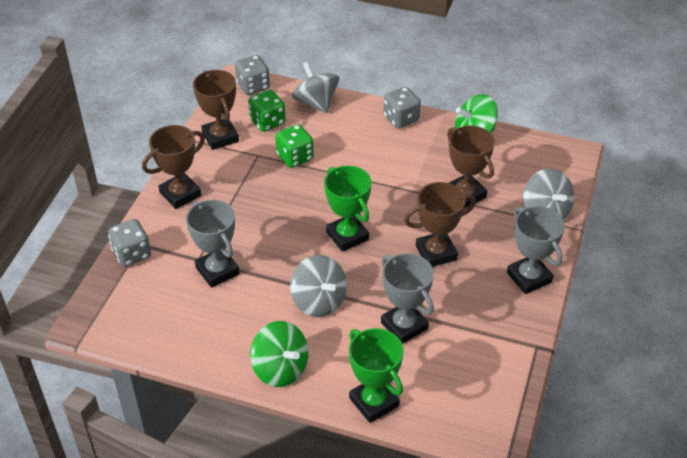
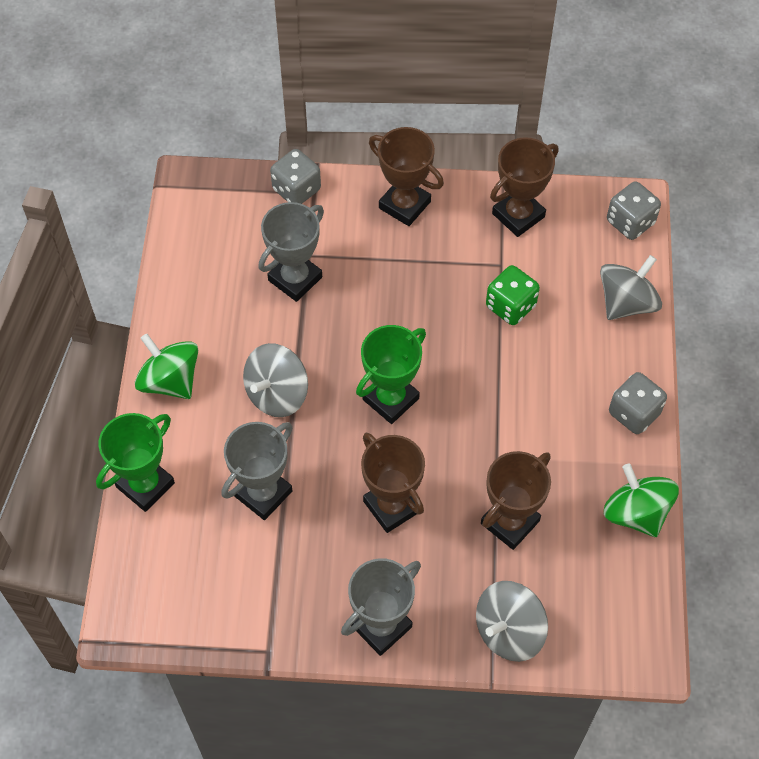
camera: 75 degrees right, 15 degrees up
green dice [248,90,286,132] -> none
green spinning top [250,321,308,387] -> green spinning top turned 105 degrees clockwise [135,334,198,399]

